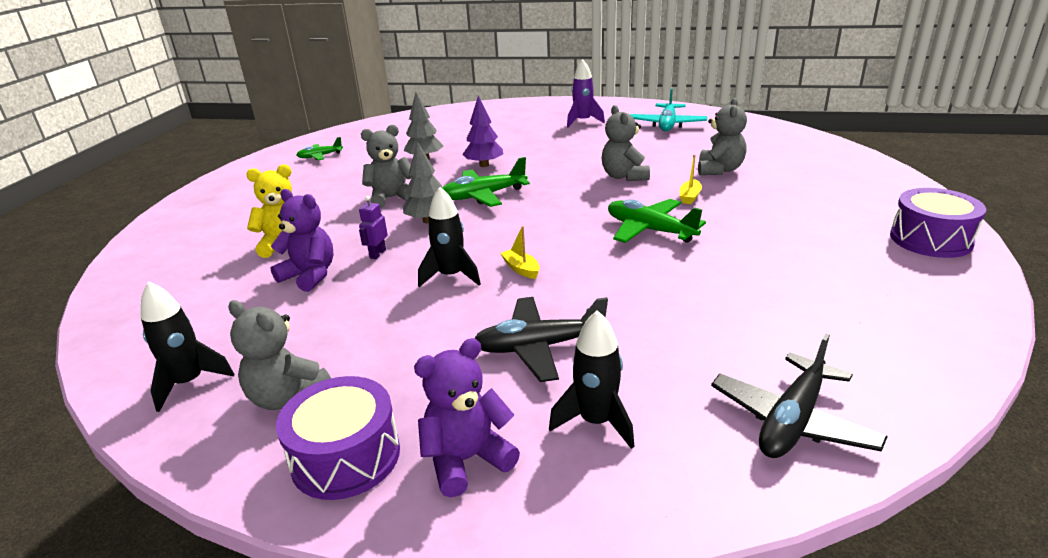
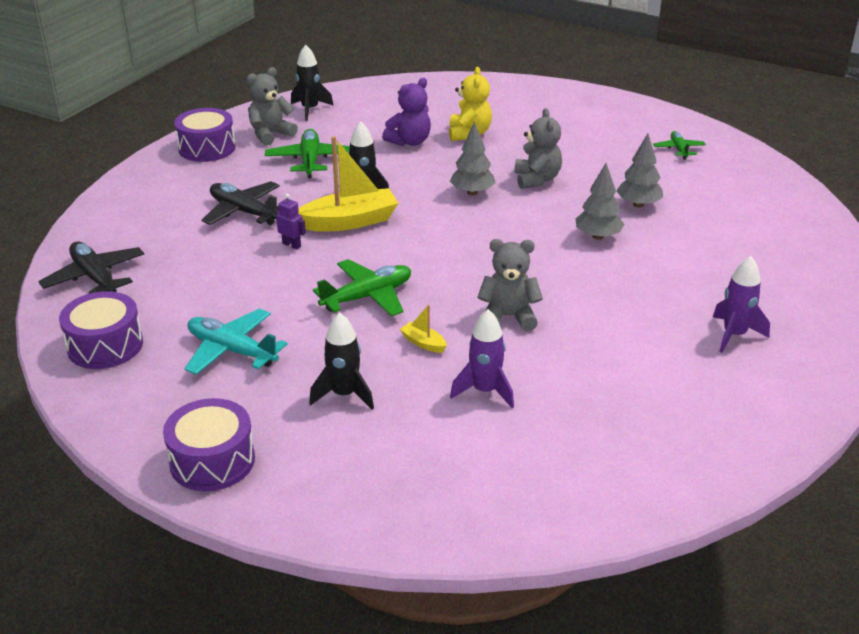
camera: 105 degrees right, 5 degrees up
purple robot [359,196,388,259] -> purple robot moved to [276,194,306,249]
purple teddy bear [414,338,520,498] -> none
green plane [442,157,530,207] -> green plane moved to [265,129,350,178]
purple tree [462,95,503,167] -> grey tree [576,163,624,240]
black plane [475,297,608,382] -> black plane turned 60 degrees counterclockwise [202,181,280,225]
yellow boat [500,226,540,279] -> yellow boat [298,136,398,231], size x2.24
black rocket [549,310,635,449] -> black rocket moved to [309,312,374,410]
turquoise plane [631,88,707,131] -> turquoise plane moved to [184,309,287,375]
grey teddy bear [698,98,747,175] -> purple rocket [450,309,514,408]
none -> purple drum [59,291,143,369]

